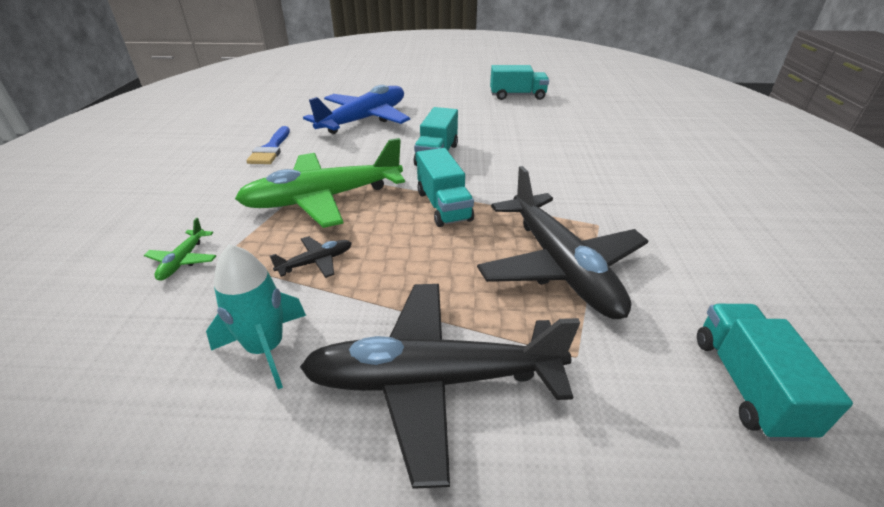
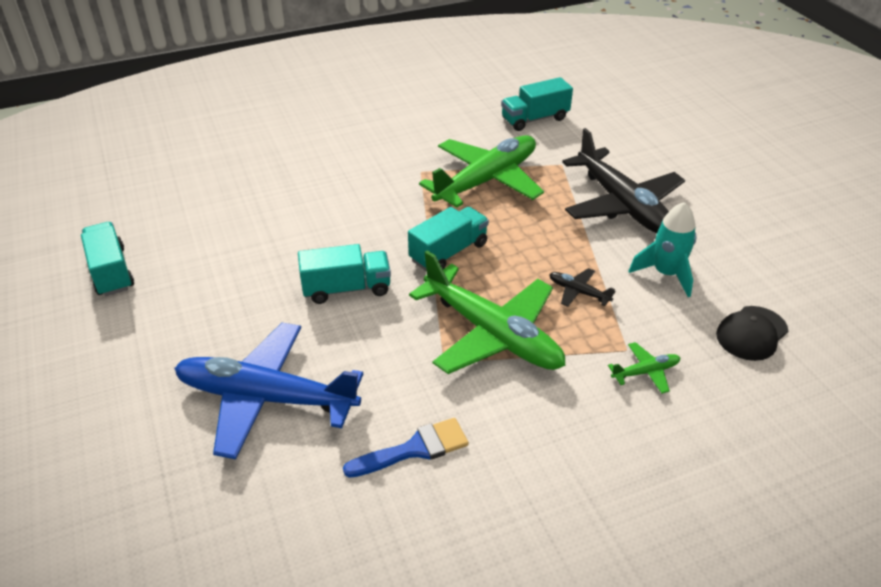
camera: 115 degrees left, 5 degrees up
black plane [477,166,648,319] -> green plane [419,135,544,208]
none -> black cap [716,306,788,361]

